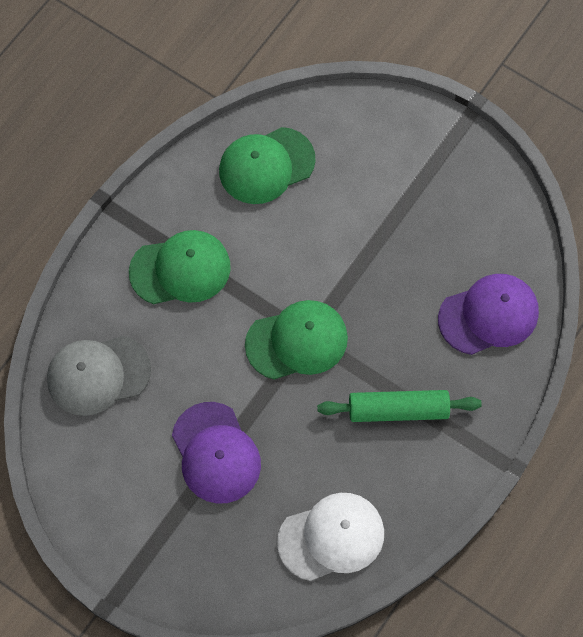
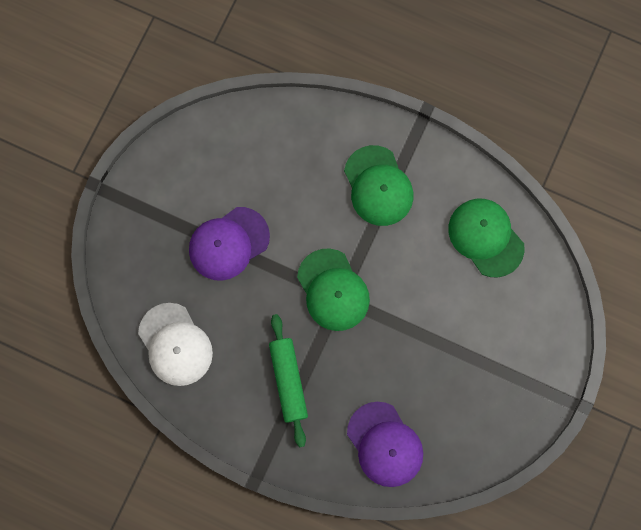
camera: 80 degrees right, 10 degrees up
grey cap [47,336,151,416] -> none

